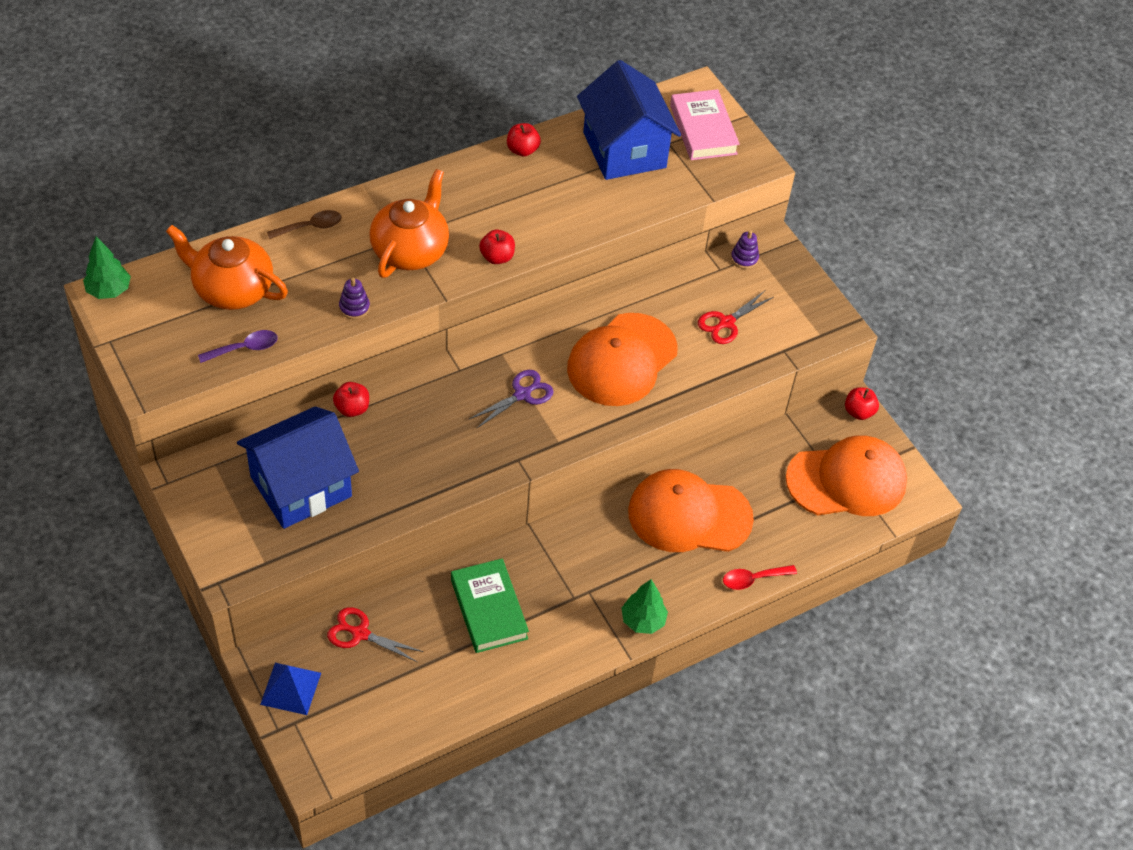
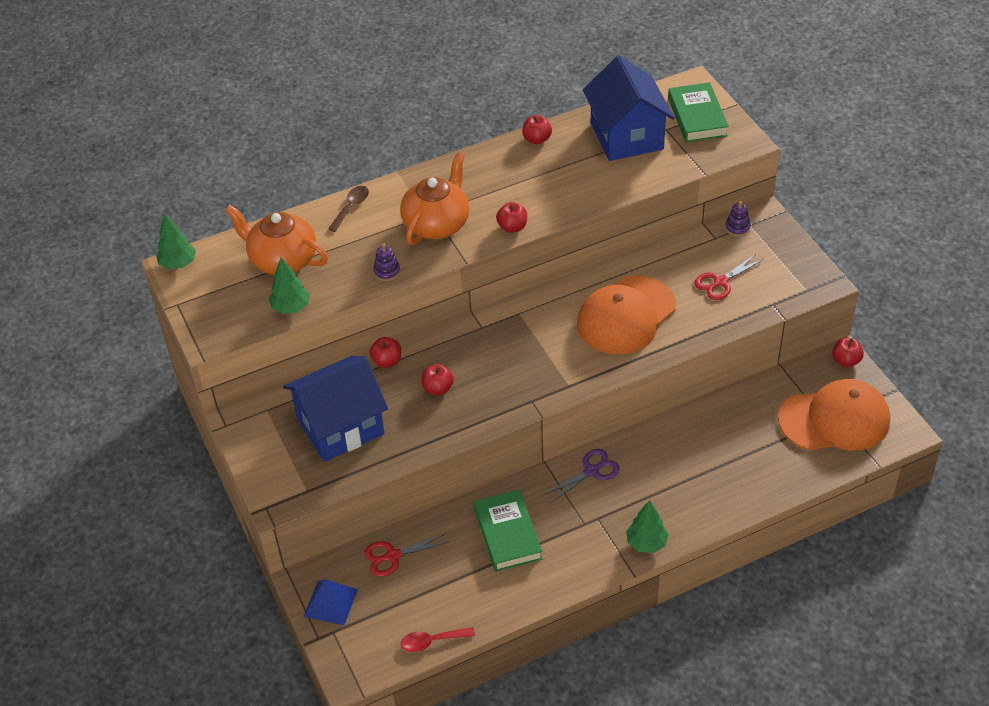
camera: 10 degrees right, 5 degrees down
purple spoon [198,330,278,363] -> green tree [269,257,310,314]
brown spoon [267,210,342,239] -> brown spoon turned 45 degrees counterclockwise [328,186,369,232]
red scissors [327,607,423,662] -> red scissors turned 45 degrees counterclockwise [365,533,450,577]
purple scissors [469,370,554,428] -> purple scissors moved to [545,449,620,502]
orange cap [628,469,754,552] -> none
pink book [670,89,740,160] -> green book [668,82,729,142]
red spoon [723,565,797,590] -> red spoon moved to [401,627,475,652]
none -> red apple [421,364,454,395]

